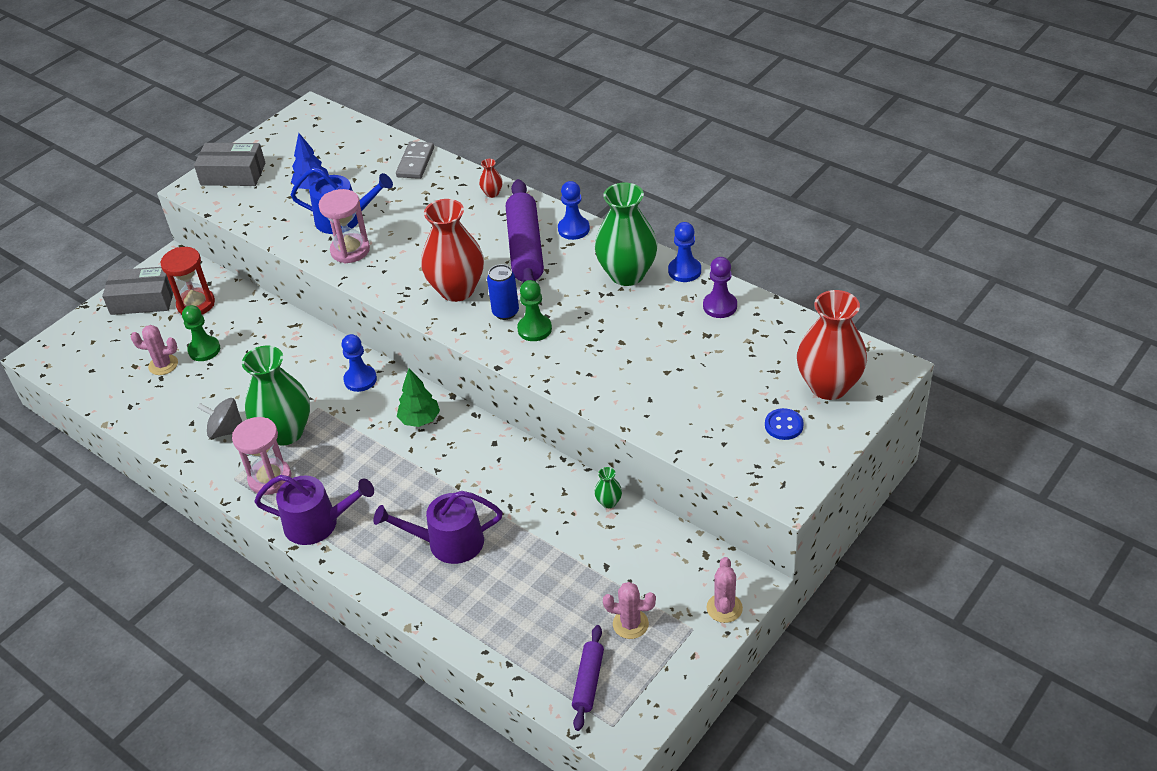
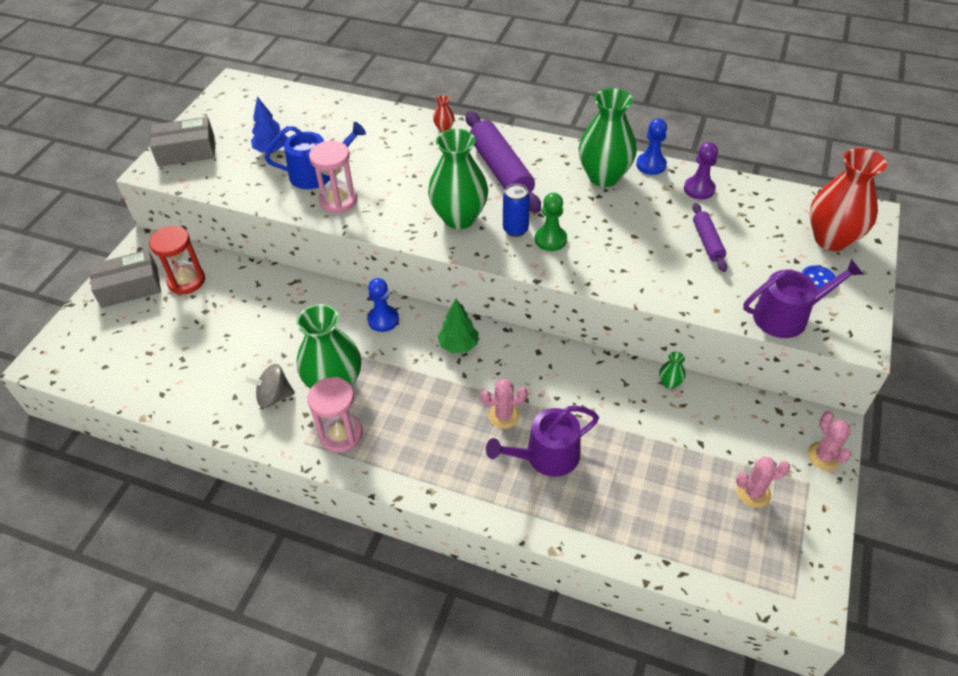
camera: 20 degrees left, 5 degrees up
pink cactus [131,325,178,375] -> pink cactus moved to [481,379,527,429]
green pawn [182,305,220,361] -> none
purple watering can [254,475,374,545] -> purple watering can moved to [743,259,864,338]
grey domino [396,141,434,179] -> none
red vase [421,199,484,302] -> green vase [428,129,488,229]
blue pawn [558,181,590,240] -> none
purple rolling pin [572,625,604,731] -> purple rolling pin moved to [692,203,727,272]

